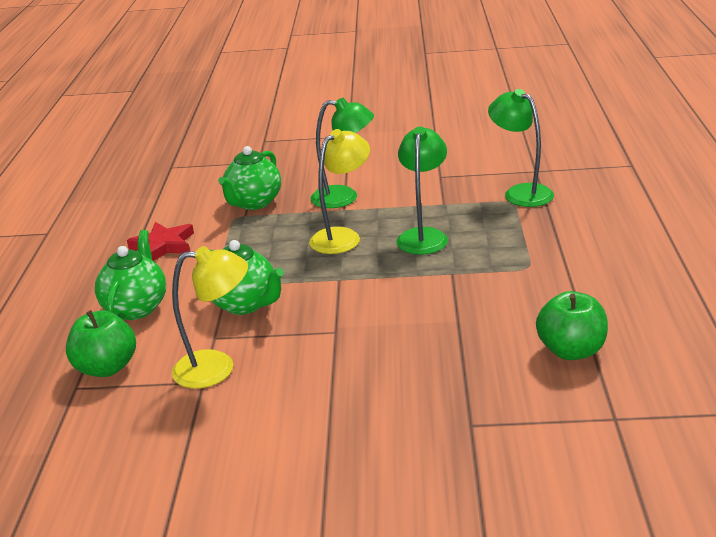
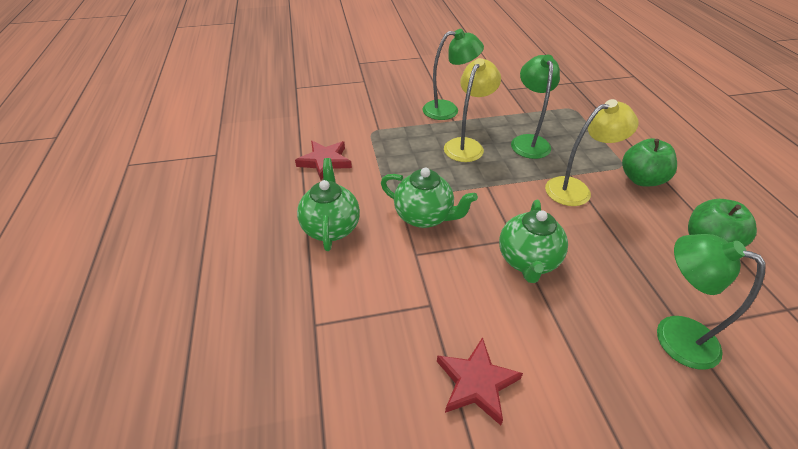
camera: 15 degrees left, 15 degrees up
green apple [66,310,136,377] -> green apple moved to [622,138,677,186]
yellow lamp [172,246,248,389] -> yellow lamp moved to [545,99,639,206]
green teapot [218,146,281,210] -> green teapot moved to [499,200,568,283]
green lamp [488,89,554,207] -> green lamp moved to [657,234,766,370]
none -> red star [437,337,523,425]

